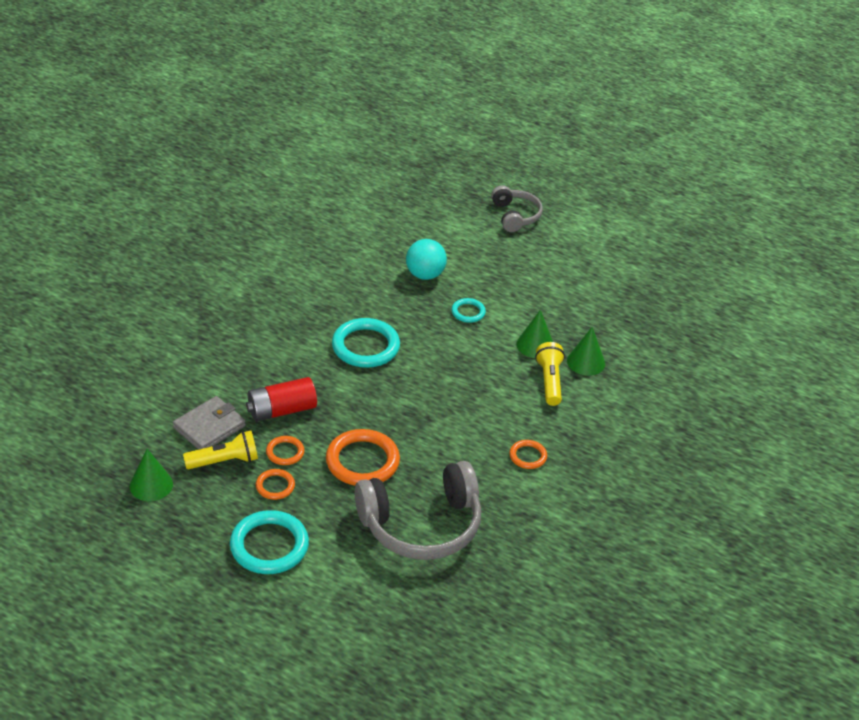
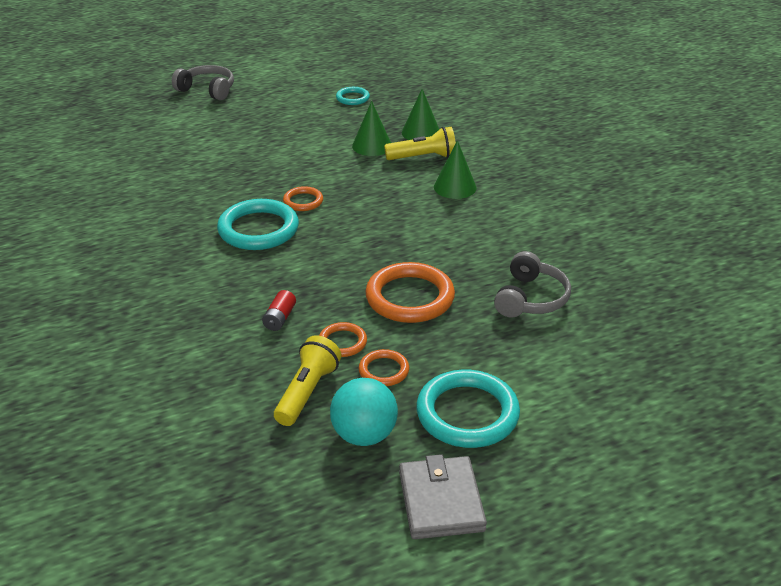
camera: 50 degrees left, 5 degrees down
green cone [130,449,173,501] -> green cone moved to [434,140,477,199]
grey wallet [173,396,246,450] -> grey wallet moved to [399,454,487,539]
red battery [246,377,317,422] -> red battery [262,290,296,331], size x0.51
grey headphones [355,461,481,560] -> grey headphones [494,251,571,318], size x0.56
turquoise ball [406,239,447,280] -> turquoise ball moved to [330,378,398,446]
turquoise ring [452,298,486,323] -> turquoise ring moved to [336,87,370,105]
orange ring [509,440,547,469] -> orange ring moved to [283,186,323,211]
yellow flashlight [535,342,565,406] -> yellow flashlight turned 135 degrees clockwise [384,127,456,160]

